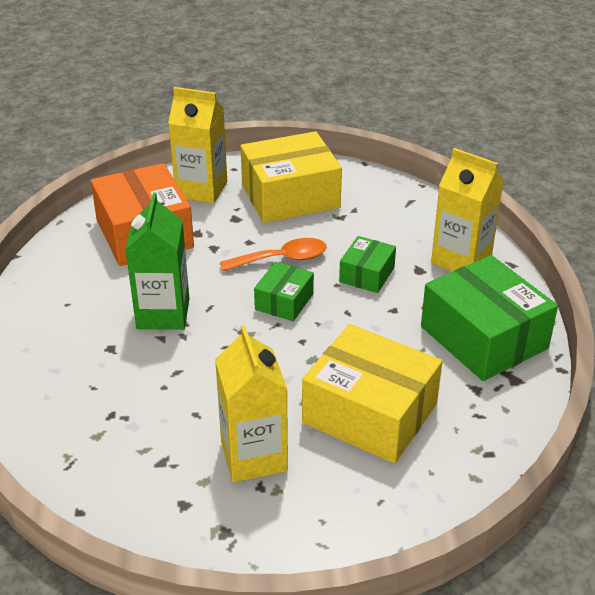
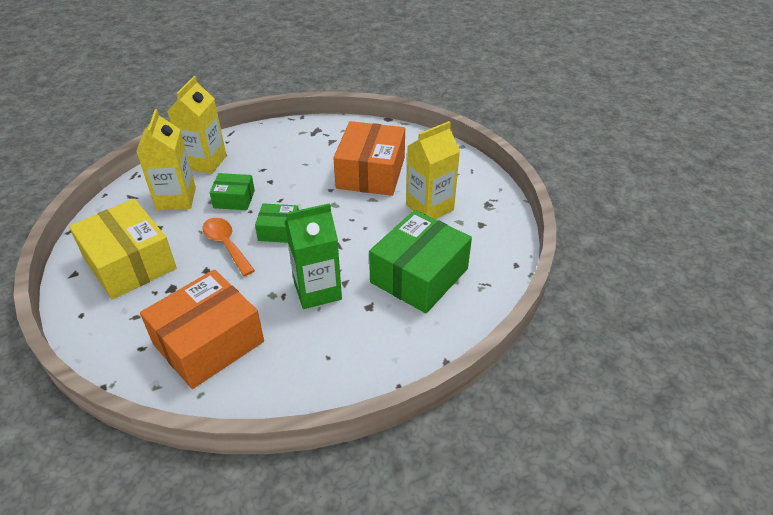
camera: 110 degrees left, 5 degrees up
yellow carton [168,87,227,204] -> yellow carton moved to [136,109,196,210]
yellow box [302,324,442,463] -> orange box [333,121,405,196]
green box [421,255,558,381] -> green box moved to [369,210,472,313]

